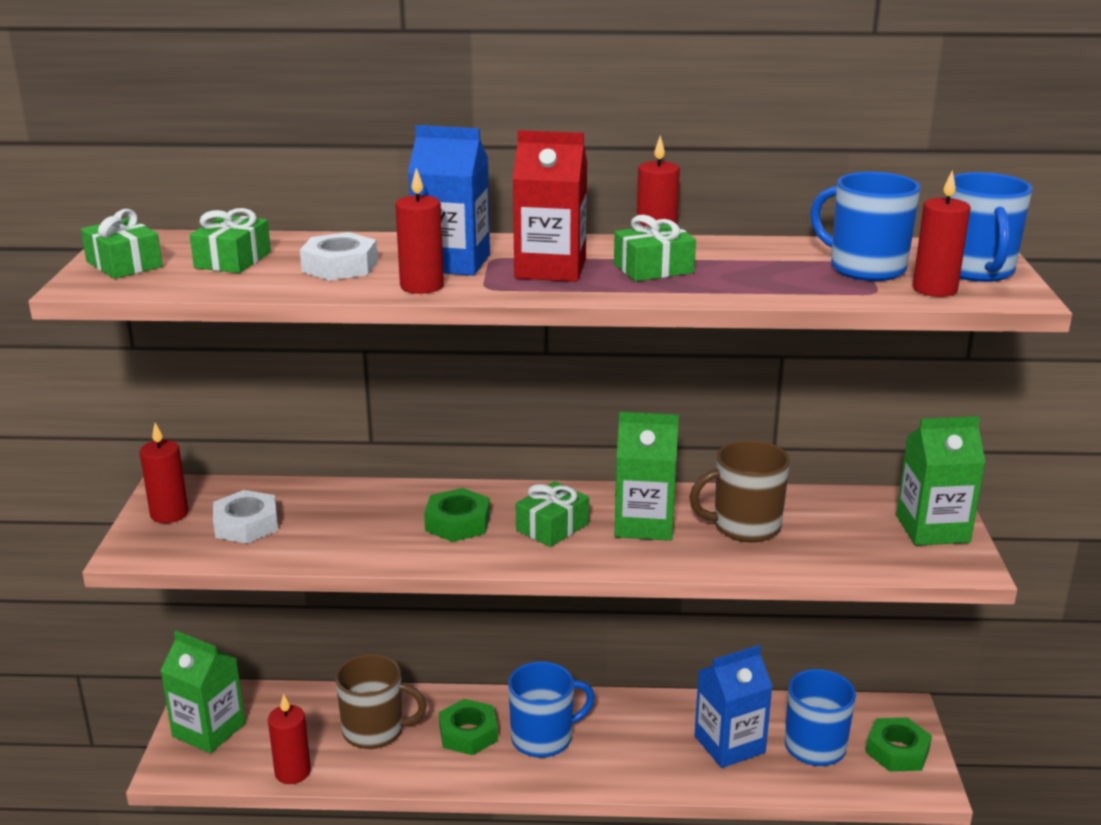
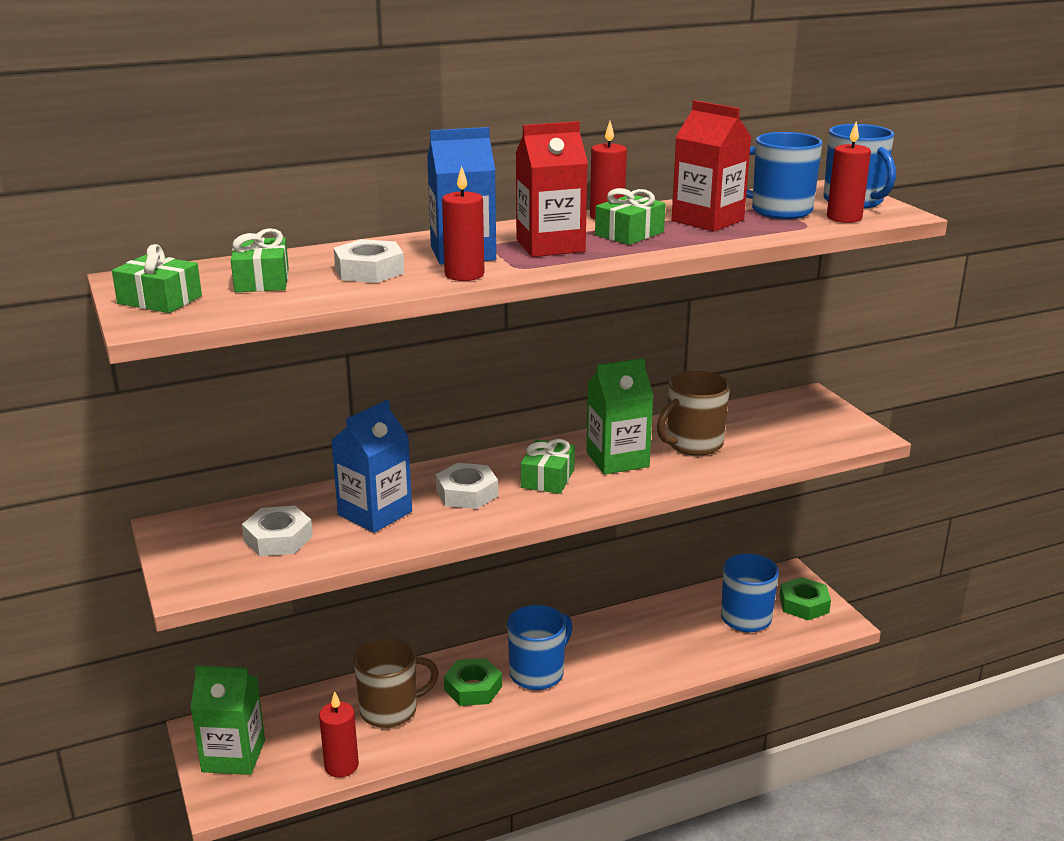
camera: 25 degrees left, 0 degrees up
red candle [140,423,188,523] -> none
green nut [424,488,490,542] -> white nut [436,463,498,509]
blue carton [694,645,773,768] -> blue carton moved to [331,400,412,533]
green carton [896,416,985,545] -> none
none -> red carton [672,100,752,232]

